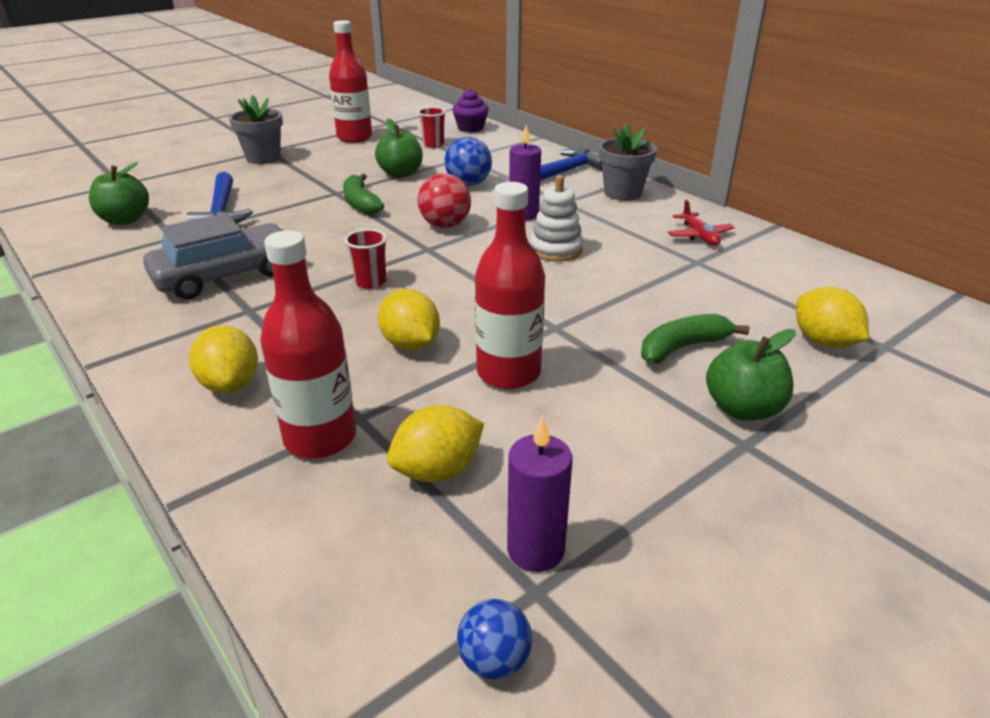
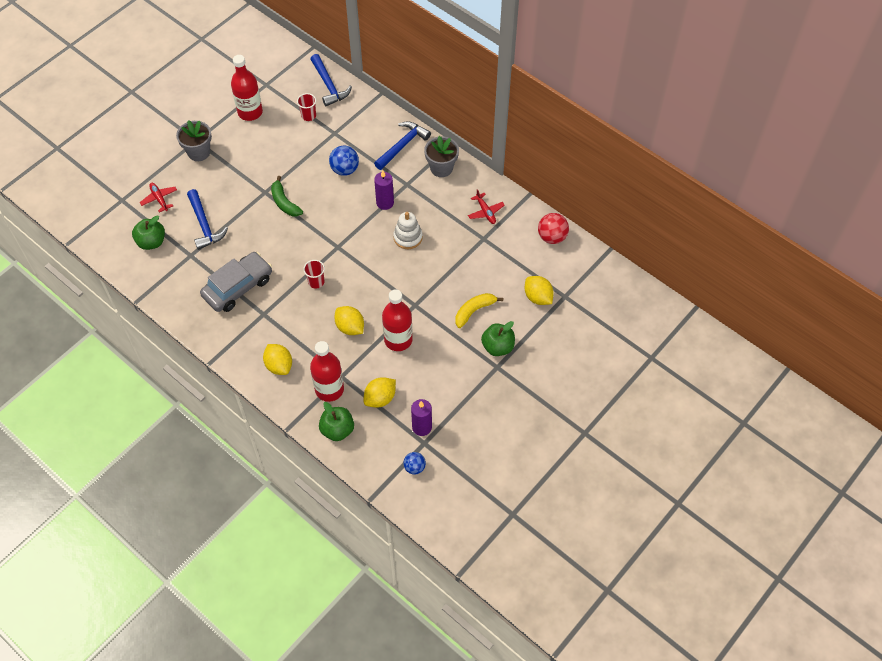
camera: 10 degrees left, 25 degrees up
green apple [375,119,423,178] -> green apple moved to [319,402,354,441]
red ball [417,173,471,228] -> red ball moved to [538,213,569,244]
purple cupcake [452,89,489,133] -> blue hammer [310,54,352,106]
green banana [641,314,750,364] -> yellow banana [455,293,503,328]
none -> red plane [140,183,177,212]

